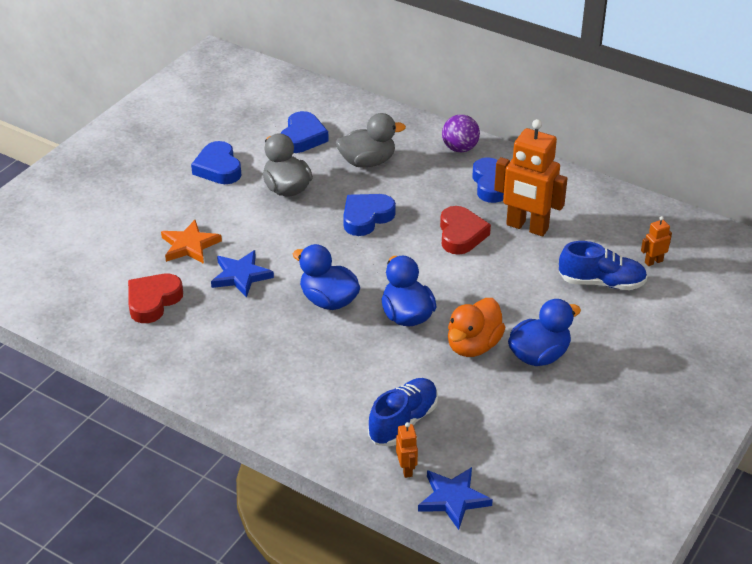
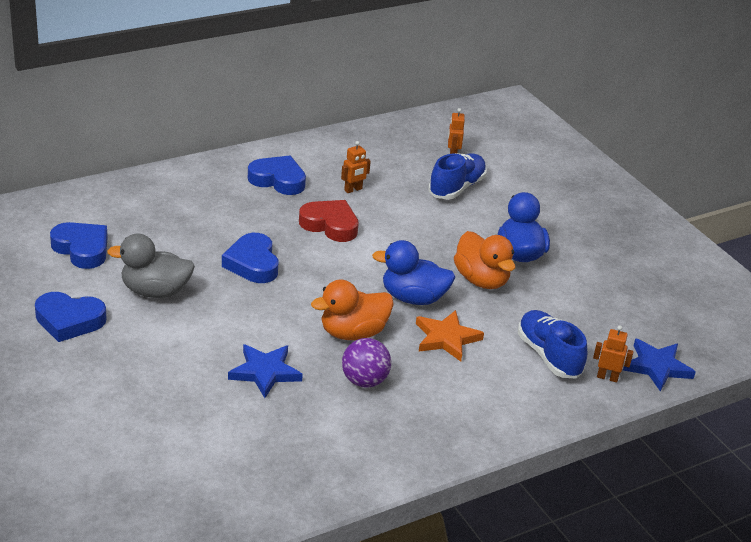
camera: 65 degrees left, 5 degrees down
red heart [128,274,183,323] -> none
orange star [161,220,222,264] -> orange star moved to [416,310,484,362]
blue duck [293,244,360,310] -> orange duck [311,279,394,340]
grey duck [336,113,406,168] -> none
purple ball [442,114,480,152] -> purple ball moved to [342,338,391,388]
orange robot [494,119,568,236] -> orange robot [341,141,371,193], size x0.44

